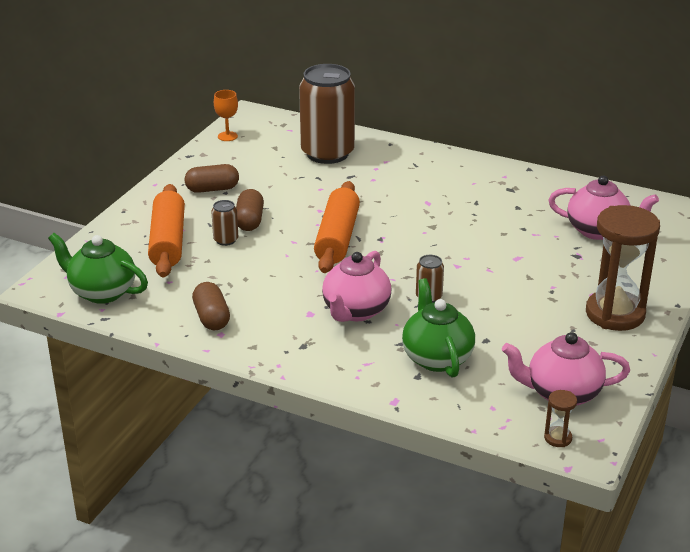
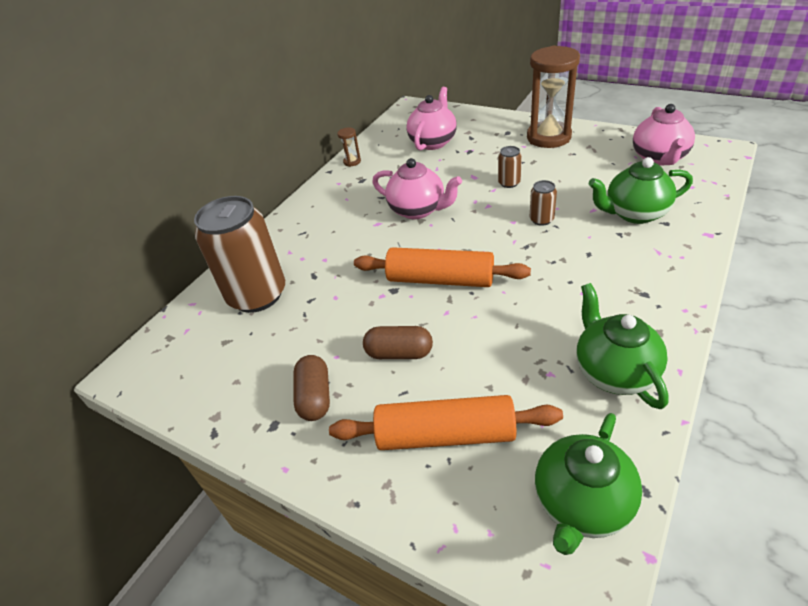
camera: 80 degrees left, 10 degrees up
brown capsule [192,282,230,330] -> green teapot [576,283,669,409]
brown can [211,200,238,246] -> brown can moved to [498,146,522,188]
orange goblet [214,90,238,141] -> none
pink teapot [322,251,391,322] -> pink teapot moved to [372,158,462,219]
brown hourglass [544,390,577,447] -> brown hourglass moved to [337,127,361,167]

